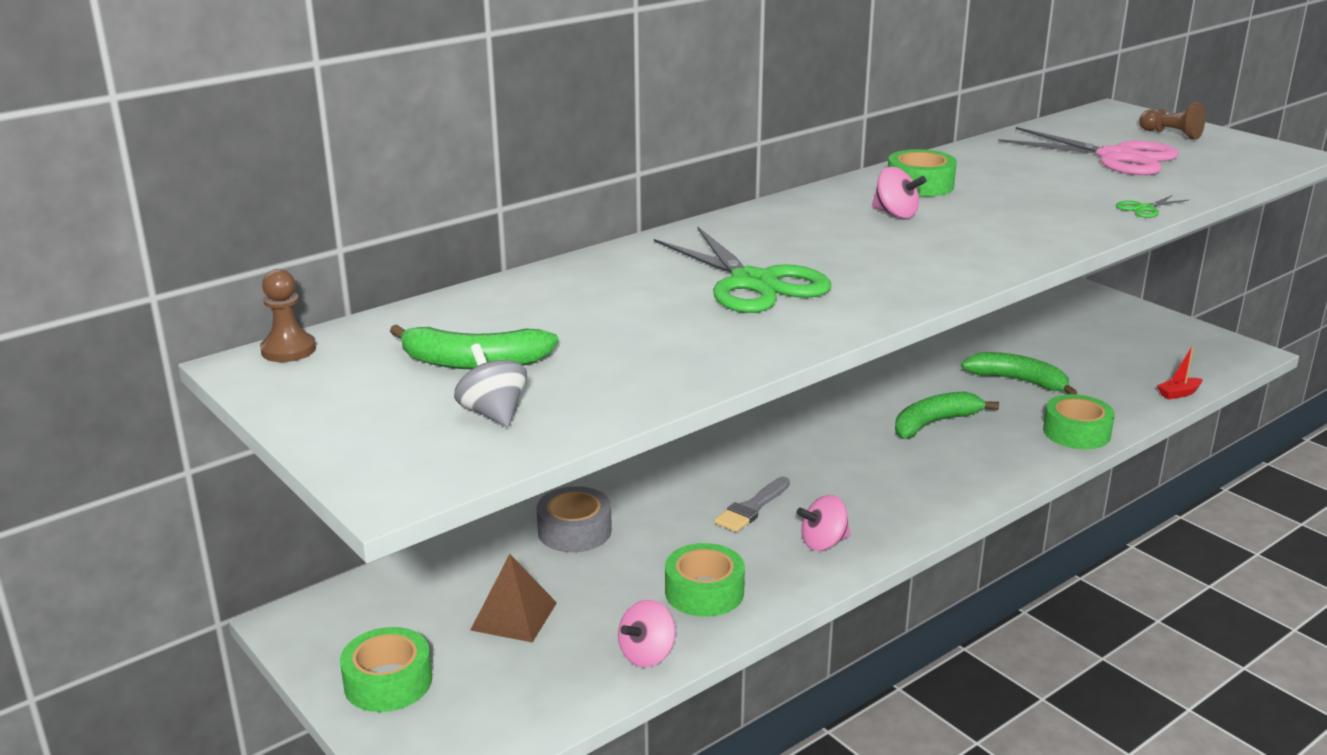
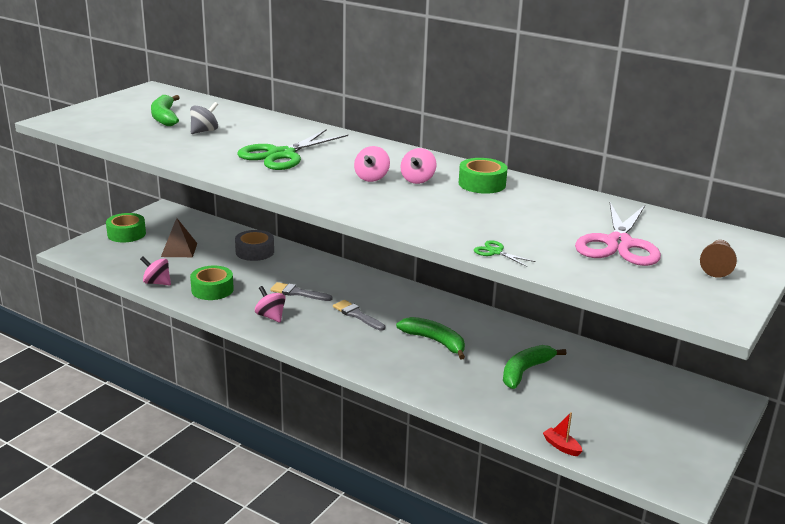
camera: 70 degrees right, 0 degrees up
brown pawn [260,269,316,362] -> none
grey spinning top [454,343,527,427] -> grey spinning top moved to [190,102,218,134]
green banana [961,352,1077,395] -> green banana turned 150 degrees counterclockwise [503,345,566,389]
green tape [1043,394,1115,449] -> none
none -> grey brush [333,300,385,331]
none -> pink spinning top [354,146,390,182]

